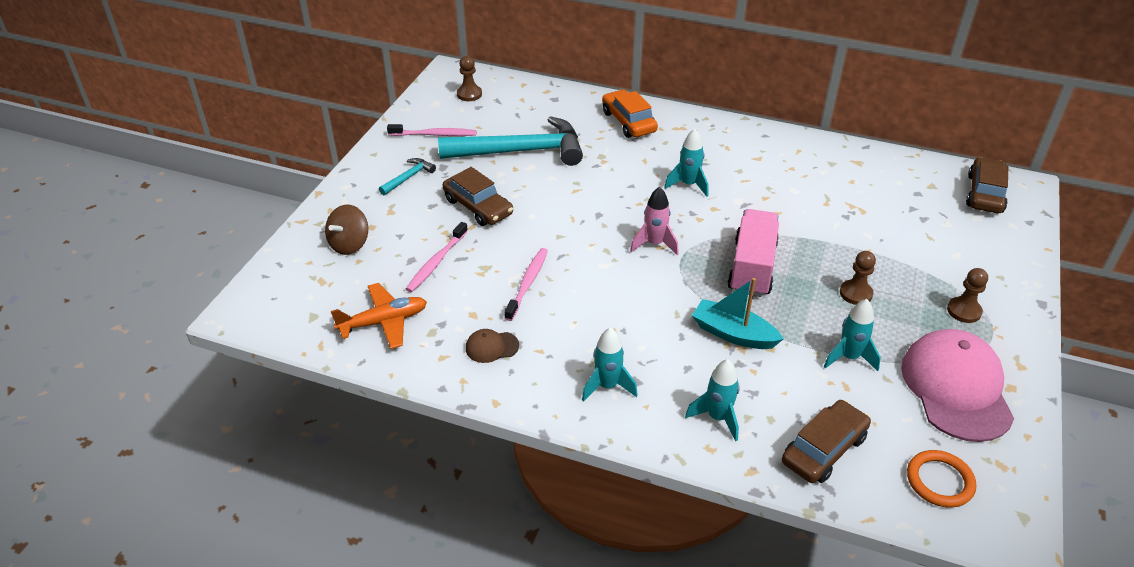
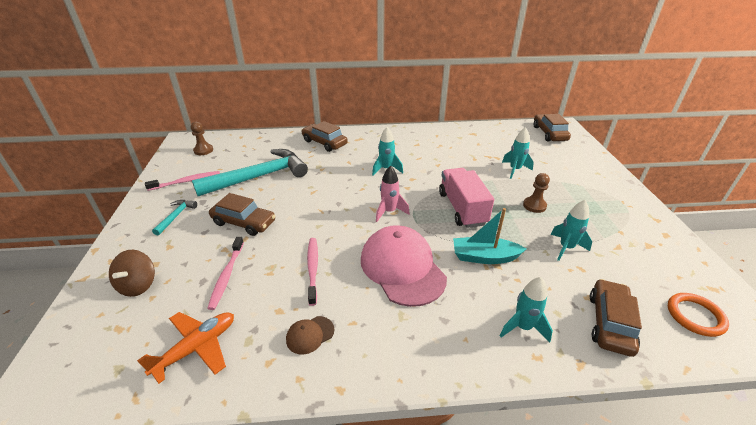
camera: 25 degrees left, 5 degrees down
turquoise rocket [582,328,638,402] -> turquoise rocket moved to [502,127,534,179]
orange car [602,90,658,138] -> brown car [301,121,348,152]
pink cap [901,329,1014,442] -> pink cap moved to [361,225,447,307]
brown pawn [947,268,988,323] -> none

